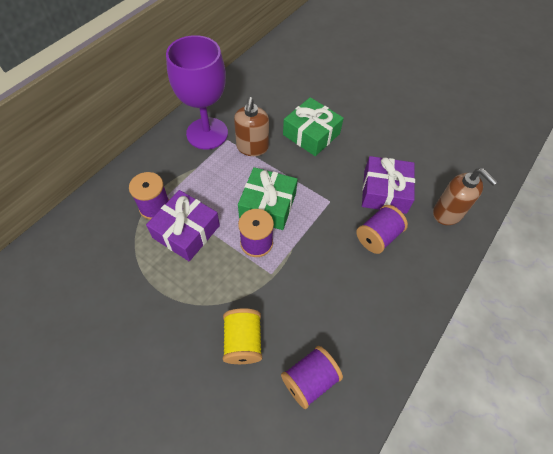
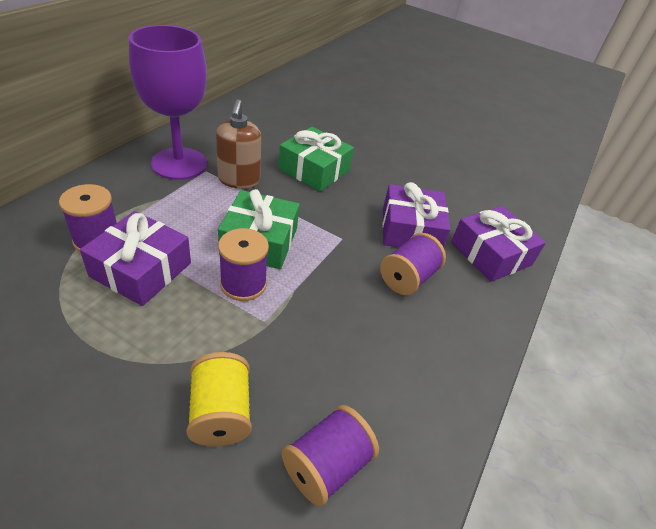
camera: 10 degrees left, 15 degrees down
brown soap dispenser [433,168,498,225] -> purple gift [451,206,546,282]

